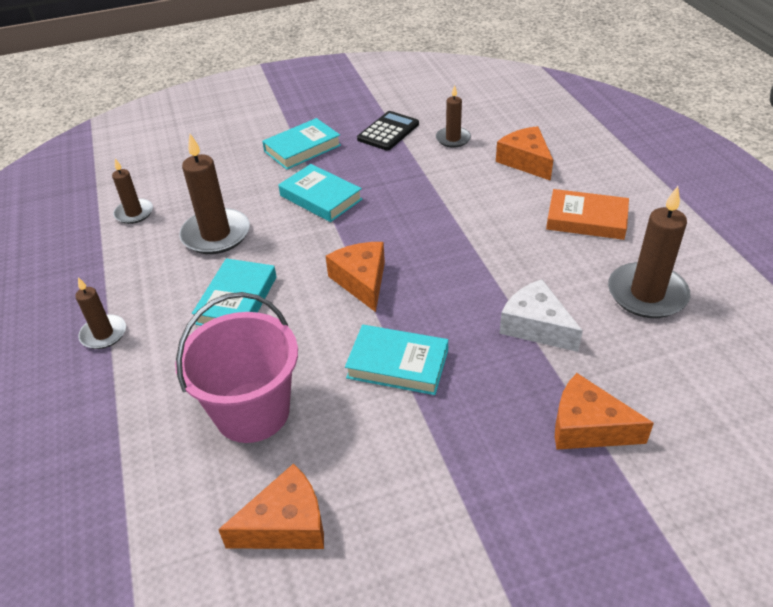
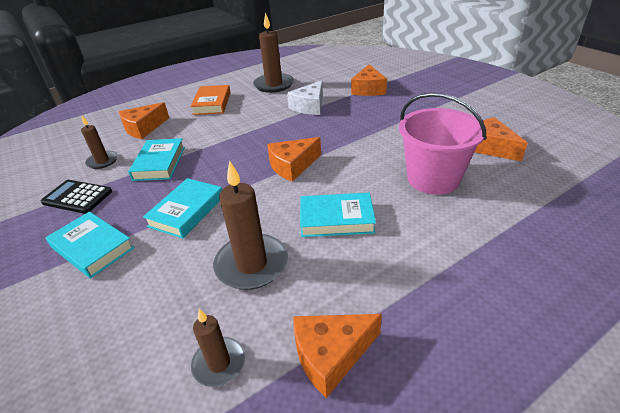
camera: 105 degrees left, 5 degrees down
brown candle [75,277,126,349] -> none
turquoise book [345,325,448,395] -> turquoise book moved to [128,138,185,181]
none -> orange cheese [293,314,382,398]

